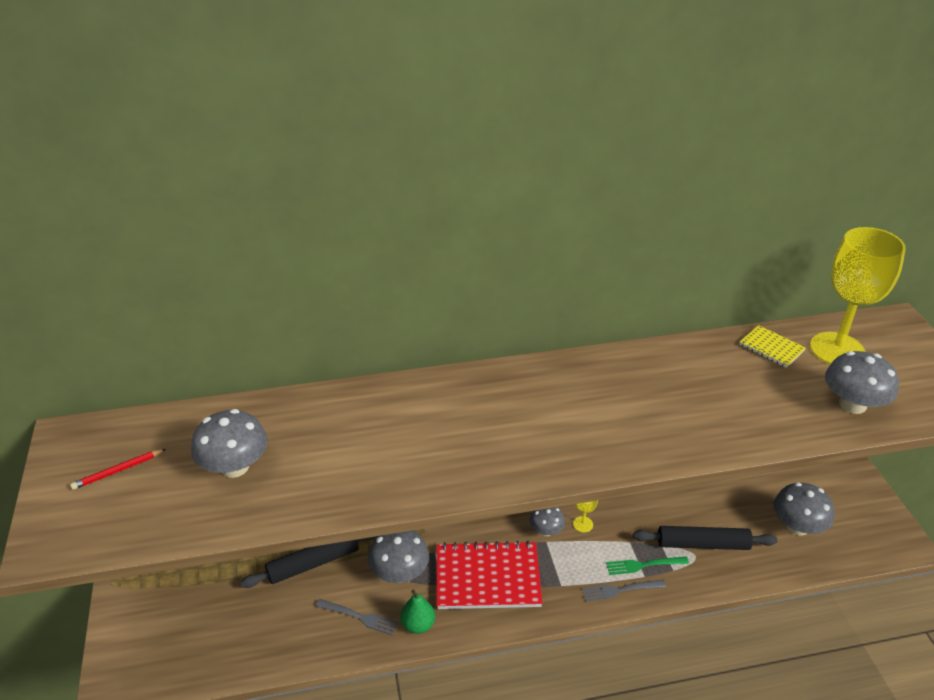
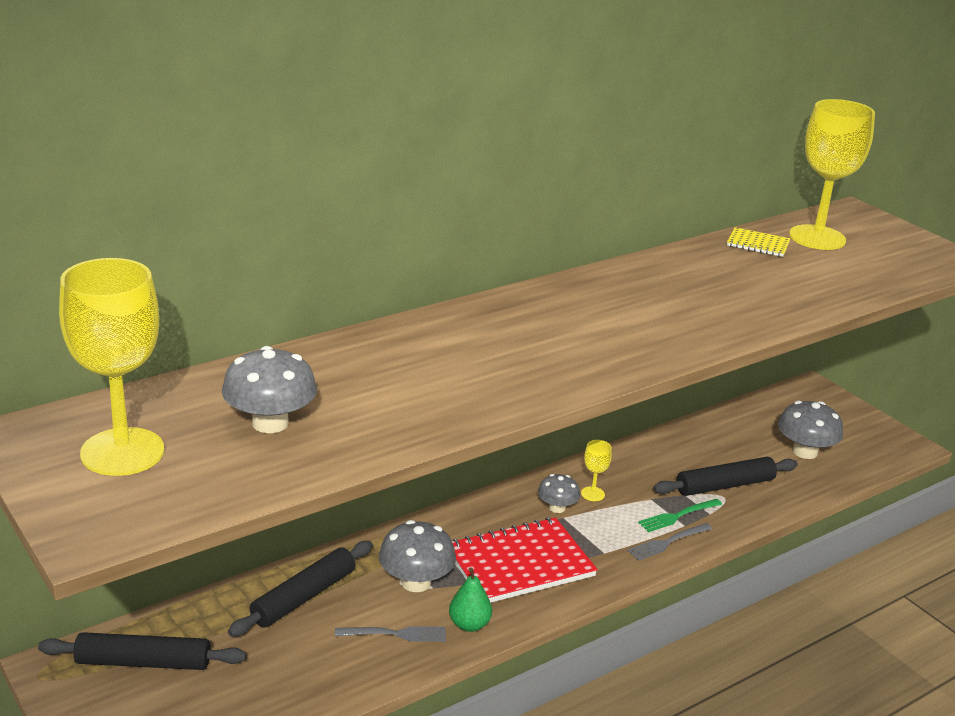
camera: 25 degrees left, 10 degrees down
red pencil [70,449,166,490] -> yellow goblet [59,258,164,476]
grey mushroom [825,351,899,414] -> none
none -> black rolling pin [38,632,246,670]

